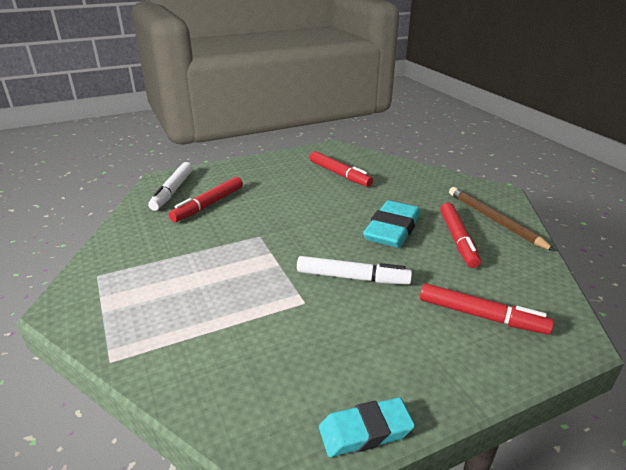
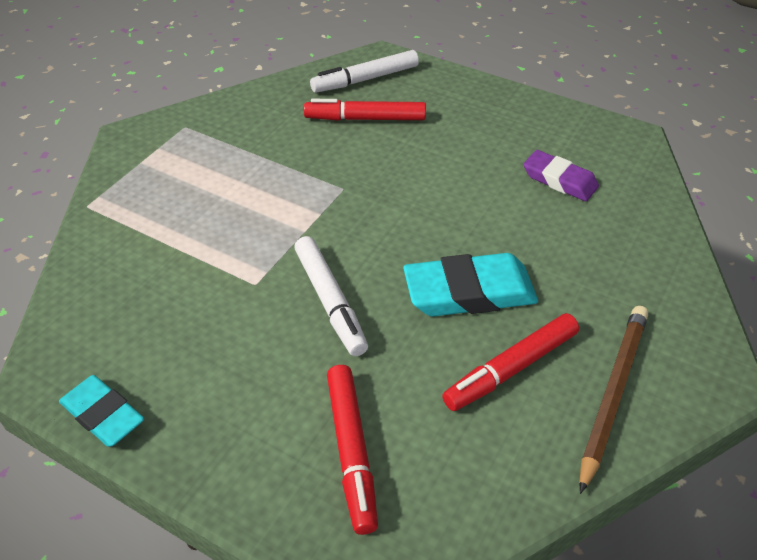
camera: 55 degrees right, 15 degrees up
red marker [310,151,373,187] -> purple eraser [523,150,599,201]

